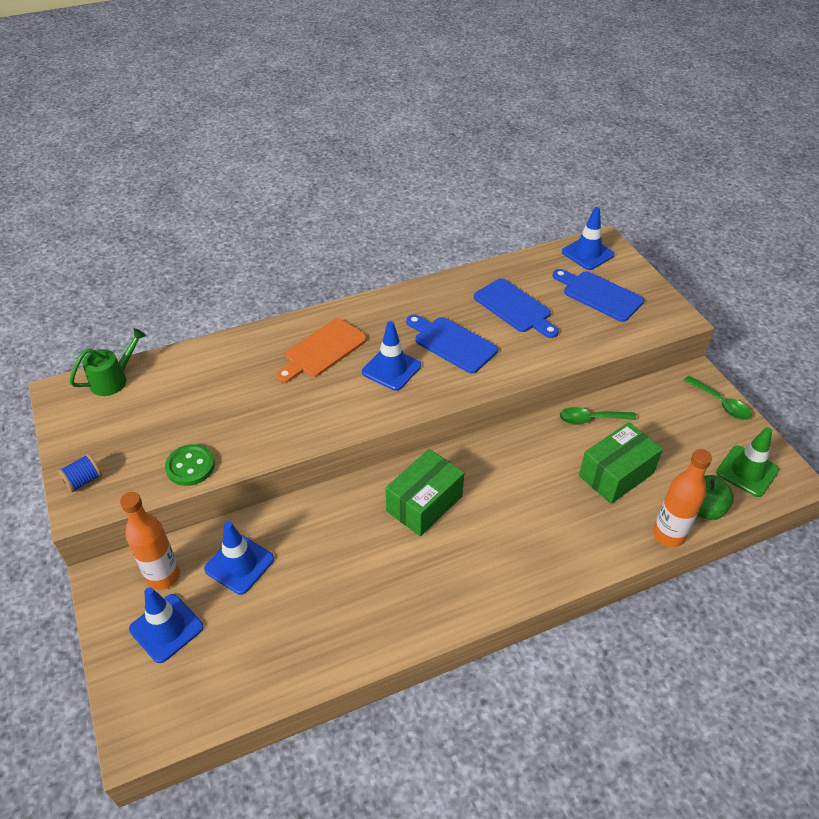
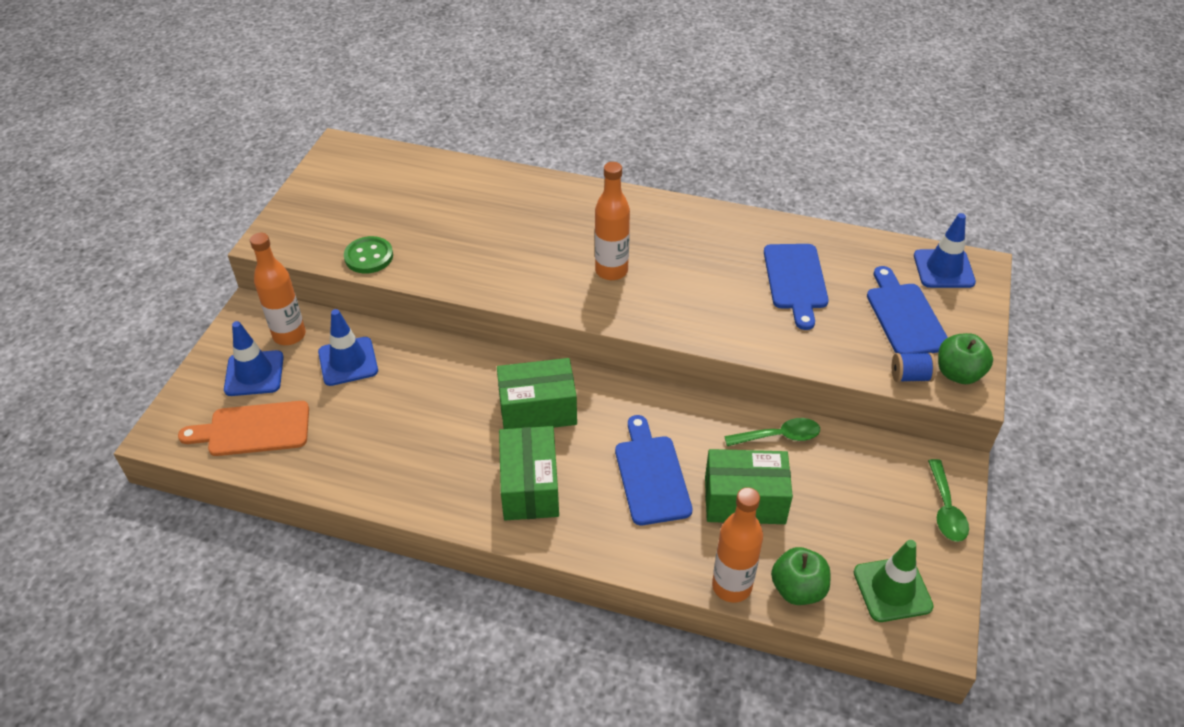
camera: 40 degrees right, 0 degrees up
blue spool [58,454,102,493] -> blue spool moved to [892,353,936,382]
green watering can [70,328,146,396] -> none
orange cutting board [276,318,367,383] -> orange cutting board moved to [178,401,309,456]
blue traffic cone [362,321,421,391] -> orange bottle [595,162,630,280]
blue cutting board [406,314,498,374] -> blue cutting board moved to [615,415,692,525]
green spoon [560,407,637,425] -> green spoon turned 135 degrees clockwise [724,418,820,446]
none -> green box [499,426,559,520]
none -> green apple [938,333,993,384]

